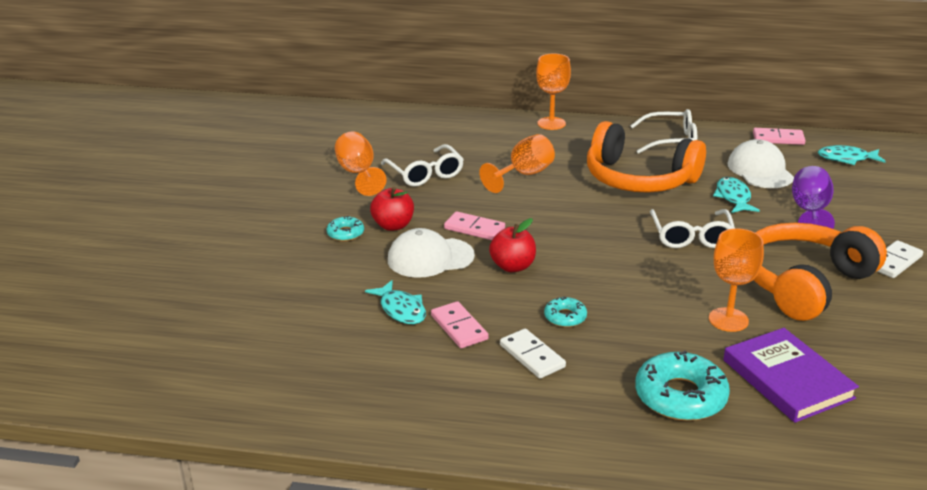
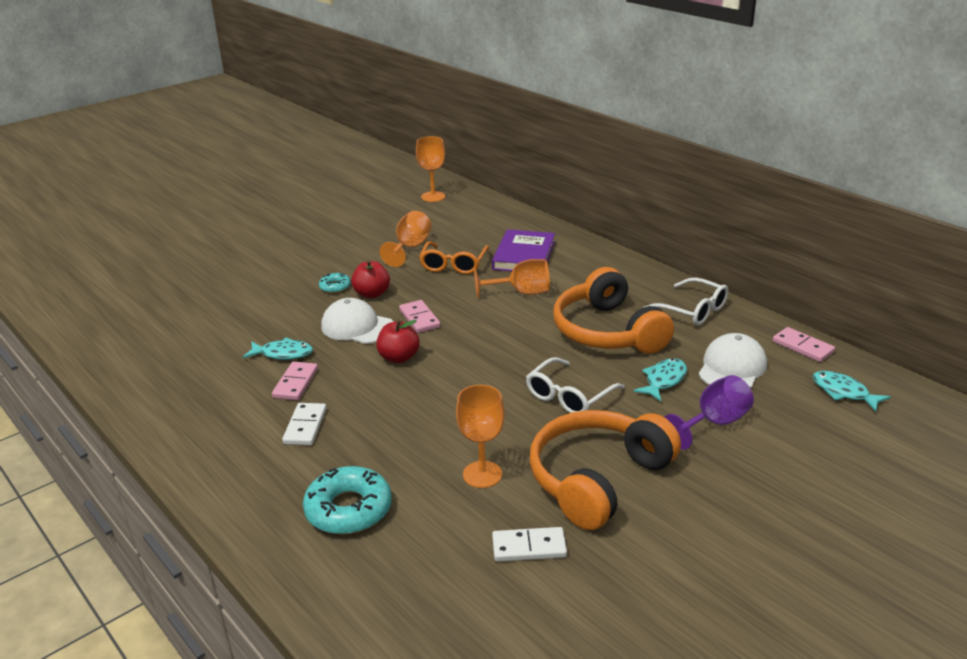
camera: 40 degrees right, 0 degrees up
turquoise fish [365,280,426,324] -> turquoise fish turned 90 degrees counterclockwise [243,338,313,360]
white glasses [381,144,464,187] -> orange glasses [419,241,489,274]
orange goblet [536,54,571,130] -> orange goblet moved to [416,136,445,202]
turquoise donut [544,297,587,327] -> none
purple book [723,328,859,423] -> purple book moved to [492,229,555,271]
orange headphones [754,223,887,321] -> orange headphones turned 45 degrees counterclockwise [530,410,681,530]
white domino [877,240,923,278] -> white domino moved to [492,527,567,562]

